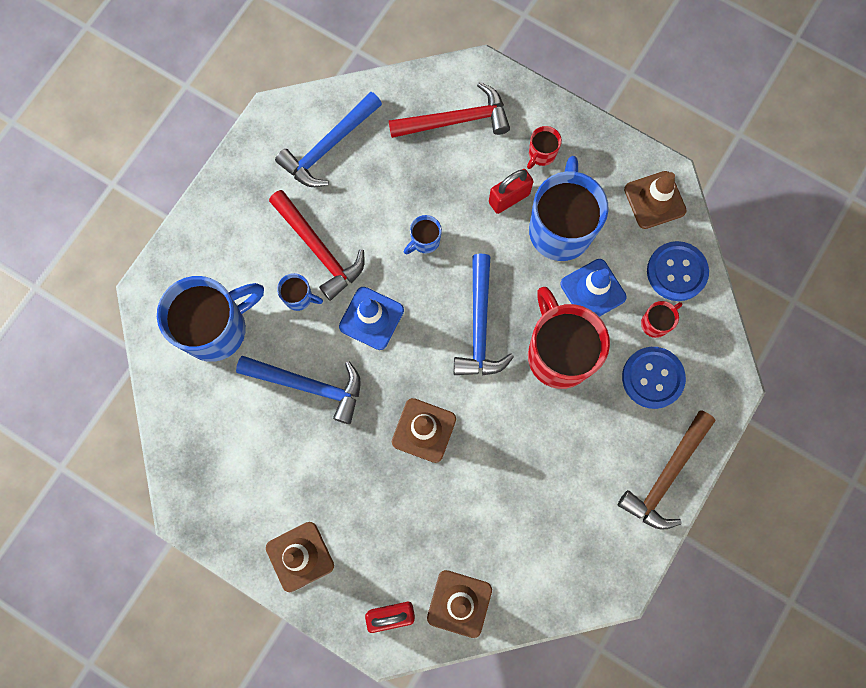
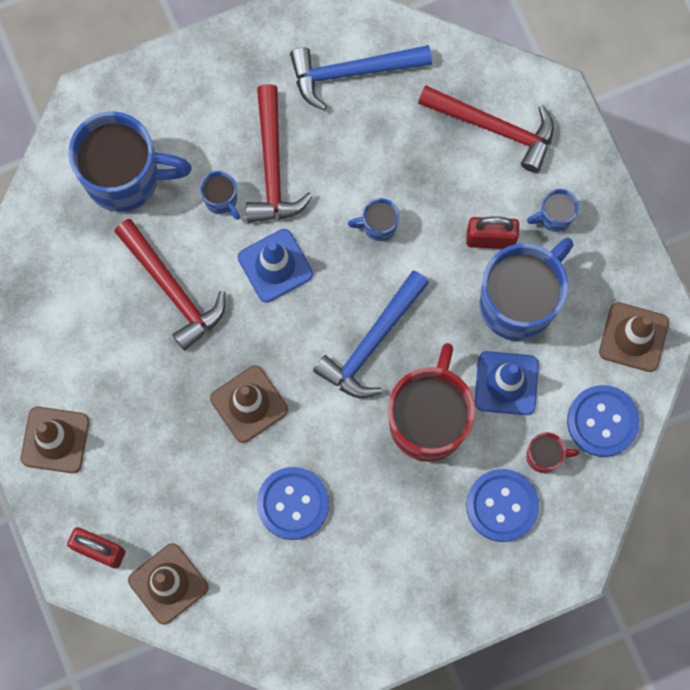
camera: 35 degrees right, 0 degrees up
blue hammer [236,356,361,424] -> red hammer [114,219,226,351]
red mug [527,126,562,169] -> blue mug [527,189,579,232]
brown hammer [618,410,716,530] -> none
none -> blue button [257,467,329,540]

